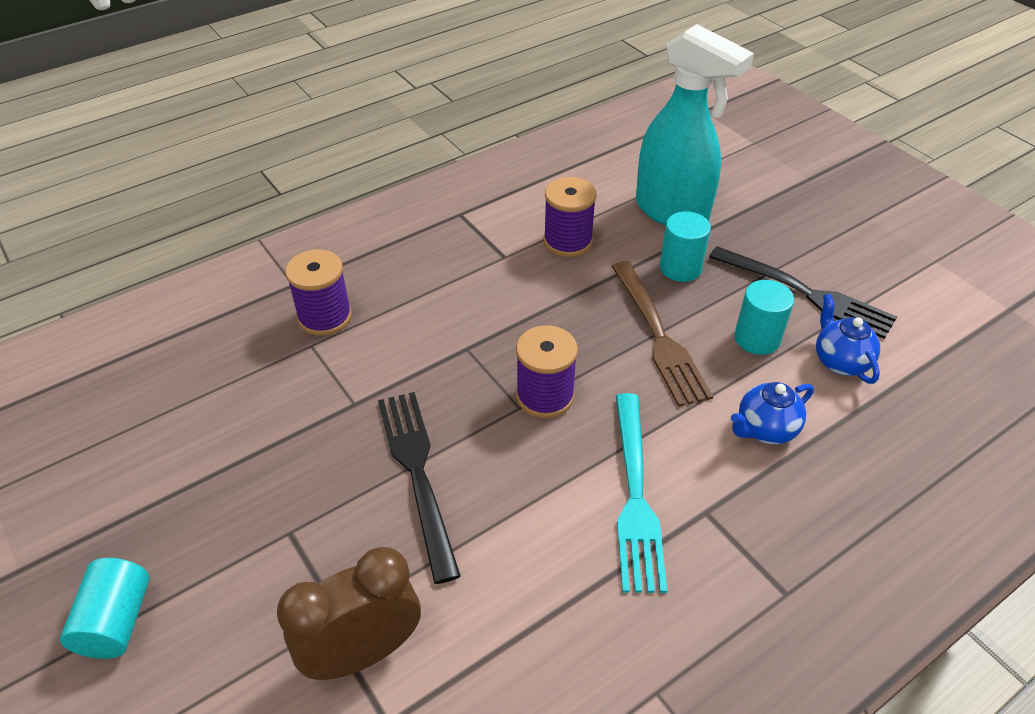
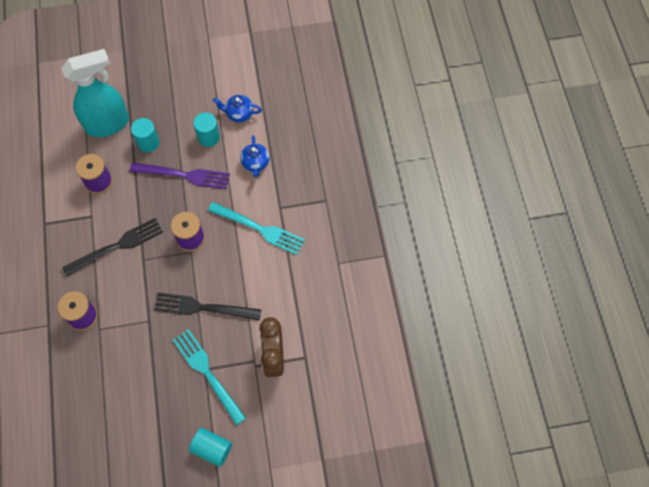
camera: 65 degrees left, 20 degrees up
brown fork [611,261,713,407] -> purple fork [130,163,230,189]
black fork [709,246,897,339] -> black fork moved to [62,218,163,277]
none -> turquoise fork [173,329,246,425]

